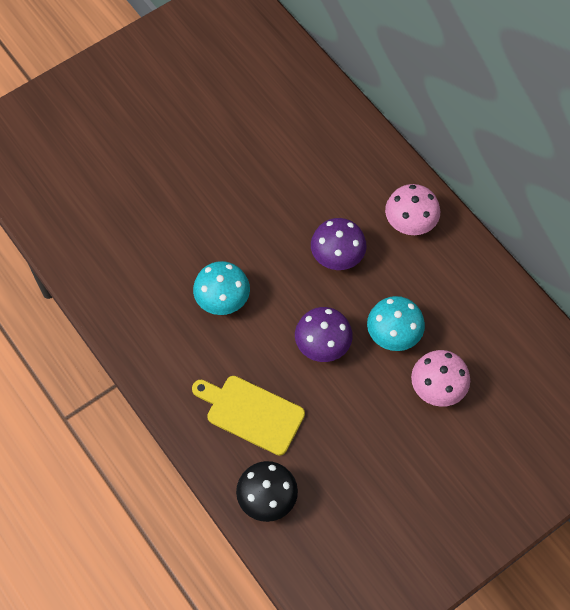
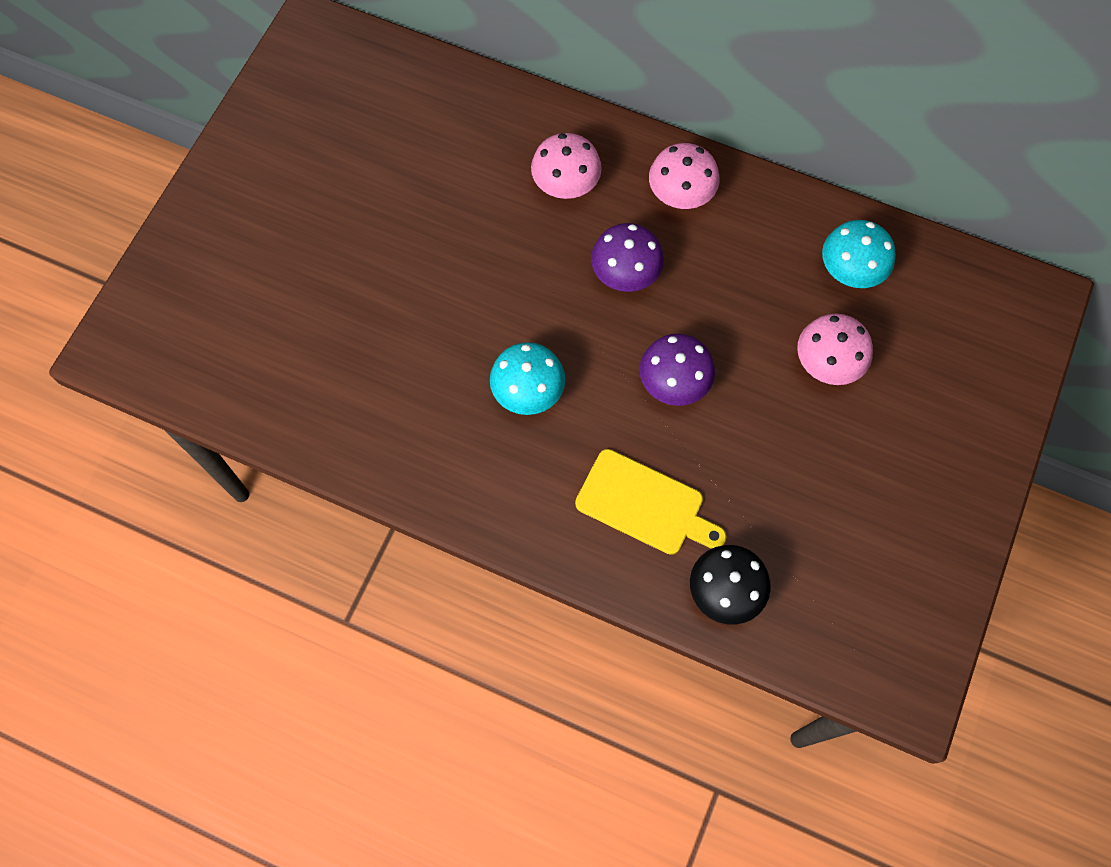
camera: 30 degrees left, 5 degrees up
yellow cutting board [192,376,305,456] -> yellow cutting board turned 150 degrees counterclockwise [575,449,726,555]
turquoise mushroom [367,296,425,351] -> turquoise mushroom moved to [822,220,896,288]
none -> pink mushroom [531,133,602,199]

